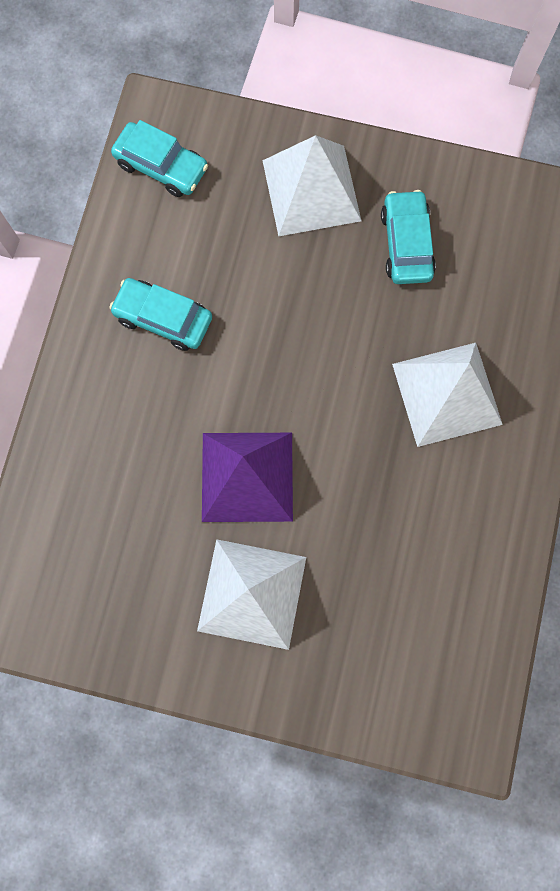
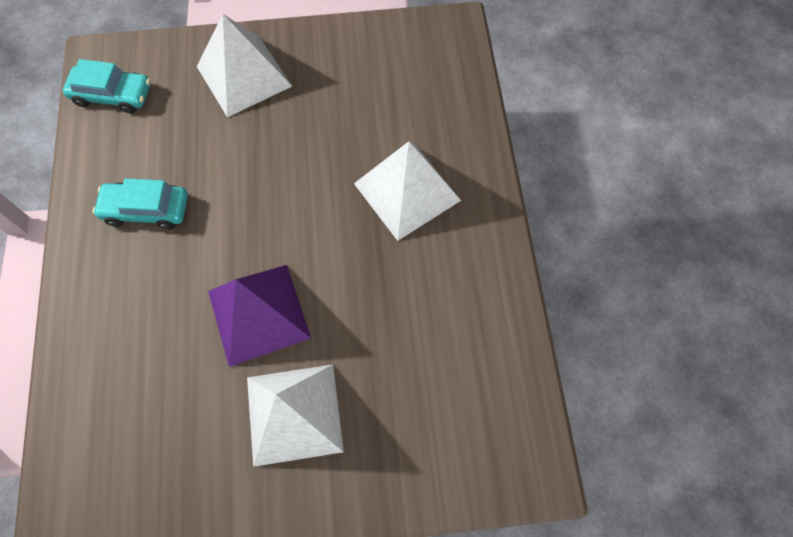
camera: 20 degrees left, 10 degrees down
turquoise car [381,190,436,284] -> none

